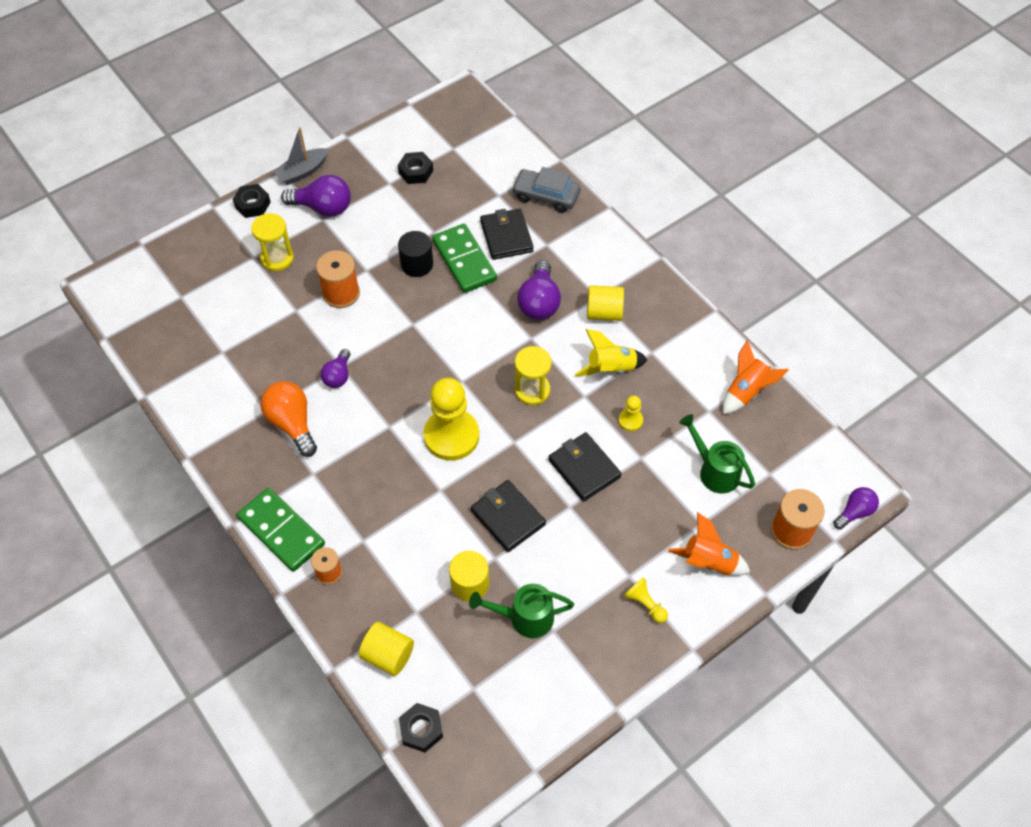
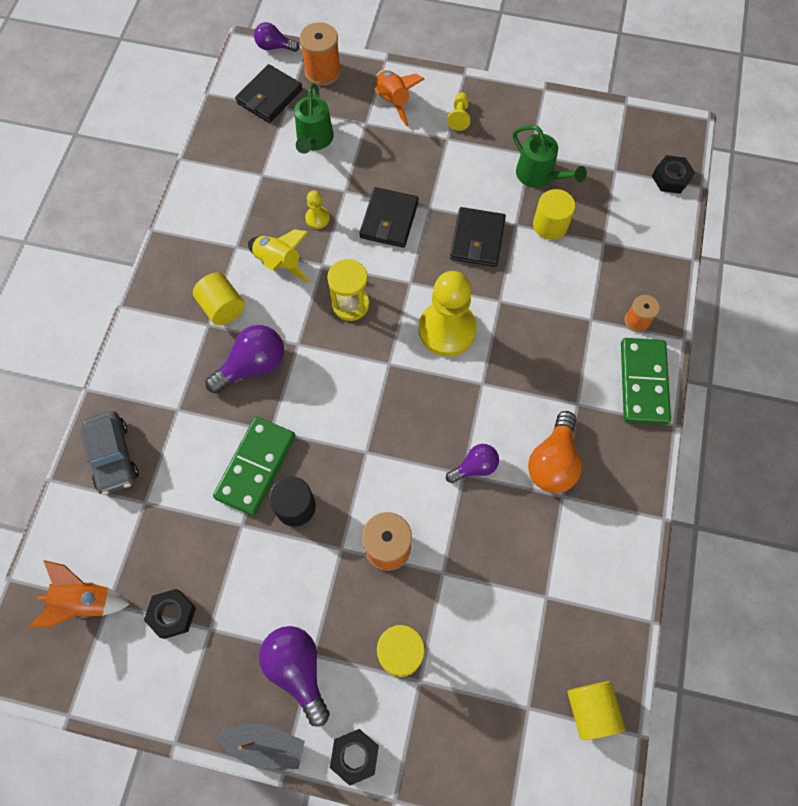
camera: 130 degrees left, 10 degrees up
yellow cylinder [359,622,414,676] -> yellow cylinder moved to [568,681,625,740]
black wallet [480,208,534,260] -> black wallet moved to [235,64,303,123]
orange rocket [723,340,789,414] -> orange rocket moved to [29,560,130,627]

